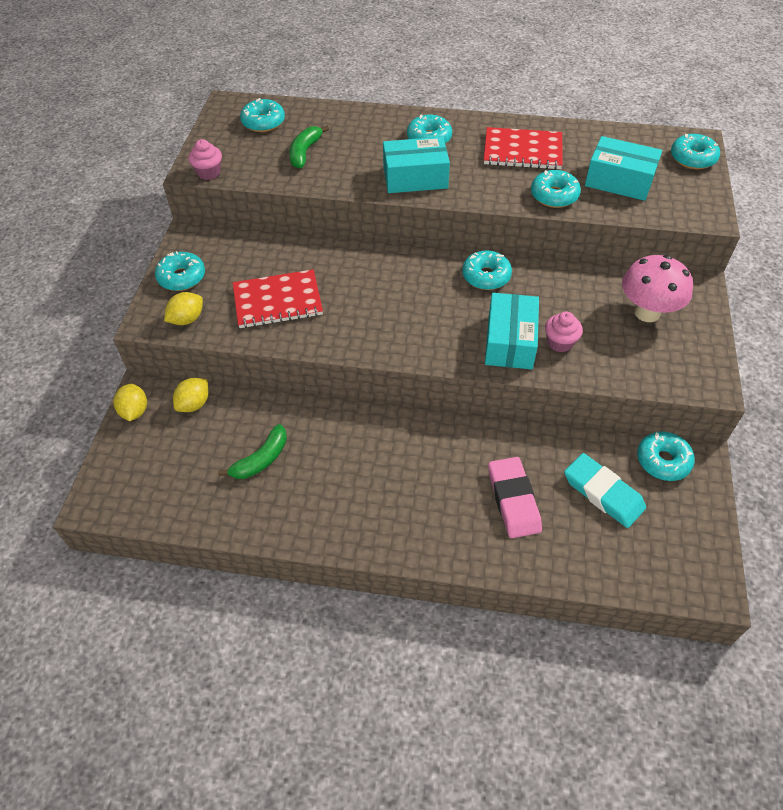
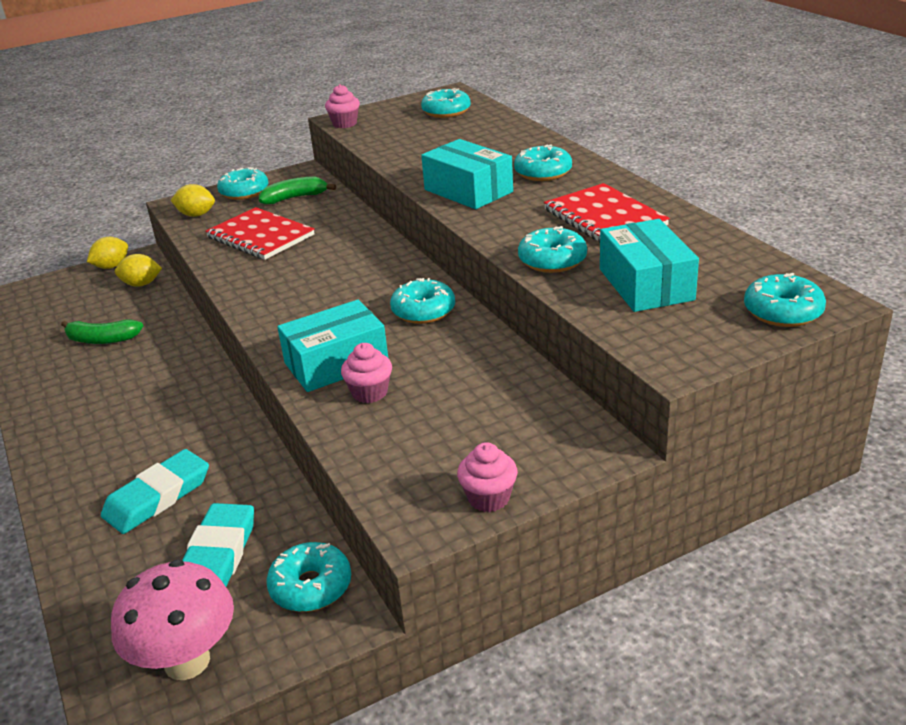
camera: 55 degrees right, 20 degrees down
green banana [289,126,329,169] -> green banana moved to [259,177,336,205]
pink eraser [488,457,542,538] -> turquoise eraser [101,449,209,534]
pink mushroom [622,255,693,322] -> pink mushroom moved to [111,559,234,680]
none -> pink cupcake [457,442,518,512]

